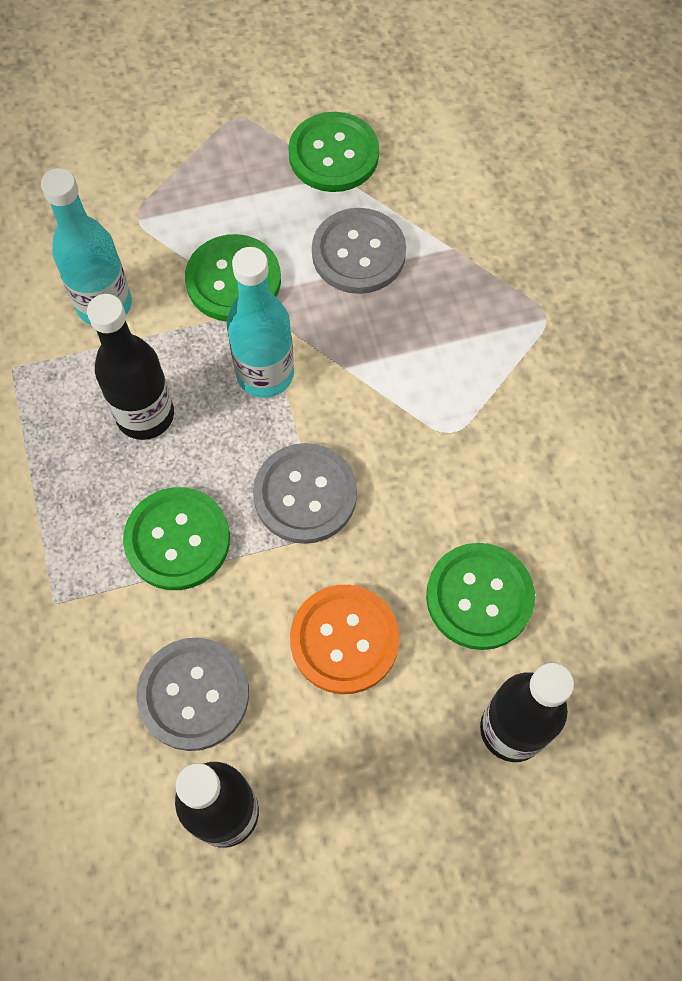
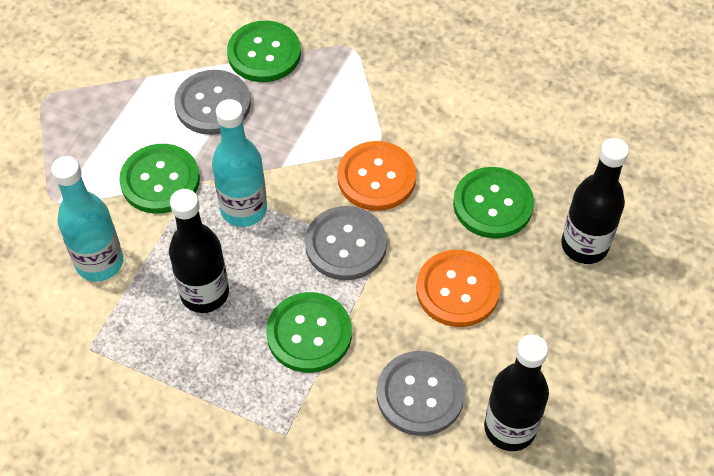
camera: 50 degrees left, 10 degrees down
green button [288,112,379,192] -> green button moved to [227,21,301,82]
none -> orange button [337,141,416,211]

